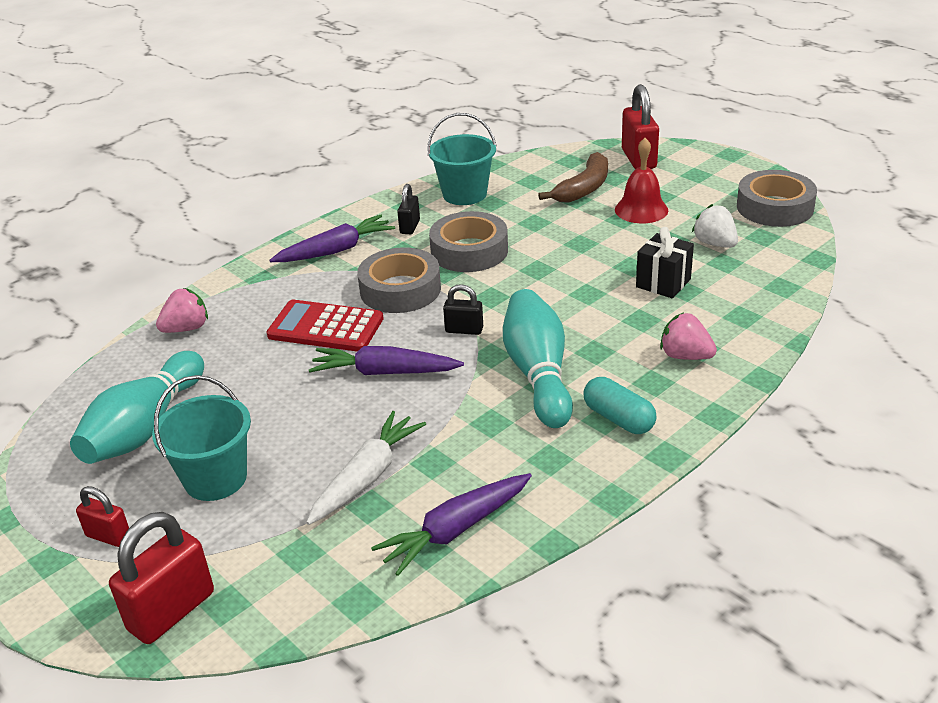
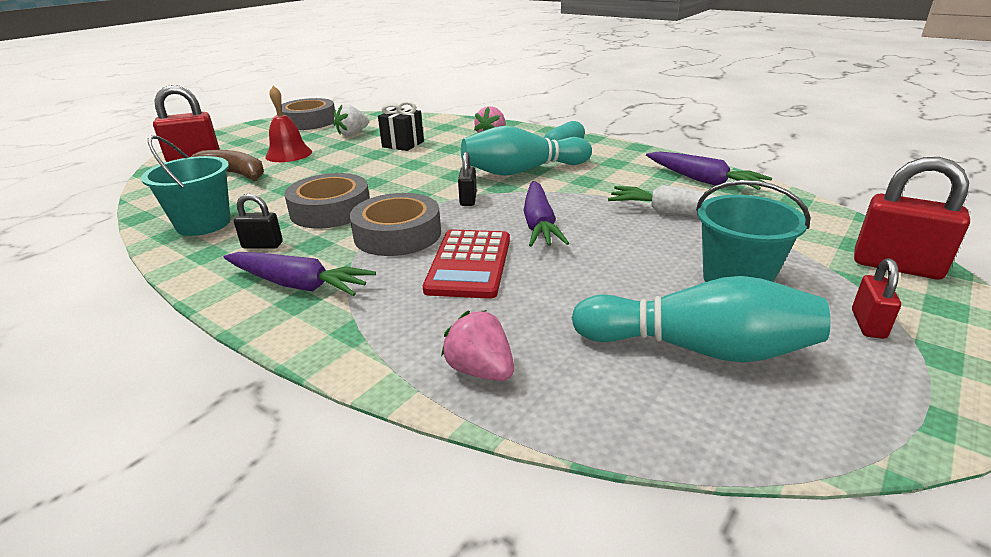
camera: 100 degrees left, 5 degrees down
purple carrot [269,215,395,262] -> purple carrot turned 150 degrees clockwise [224,252,376,296]

